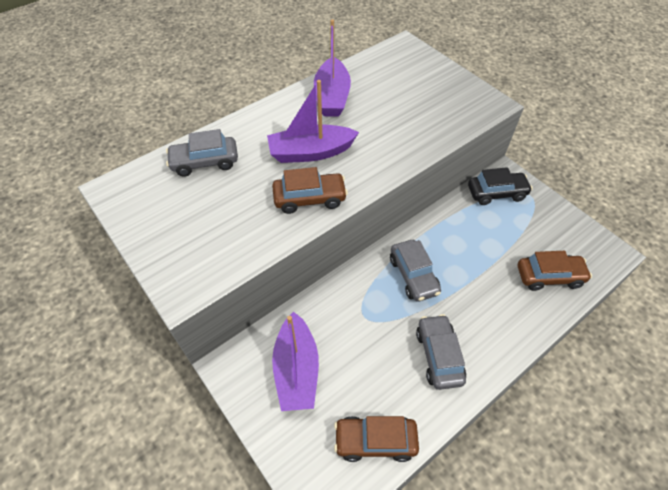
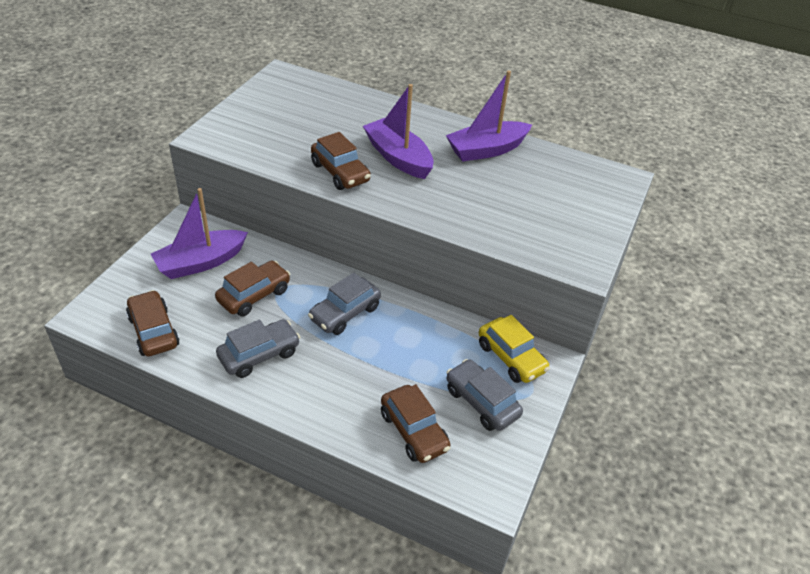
camera: 60 degrees right, 10 degrees down
grey car [166,129,238,177] -> grey car moved to [447,359,523,431]
black car [468,167,533,205] -> yellow car [479,315,550,383]
none -> brown car [215,261,290,317]

